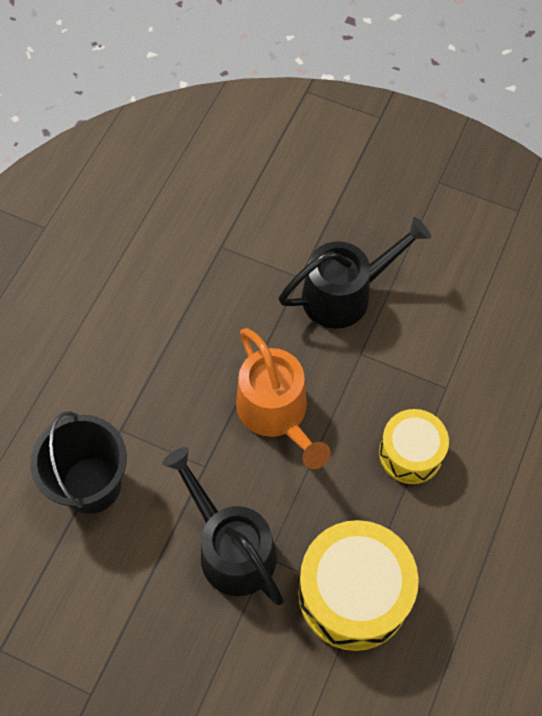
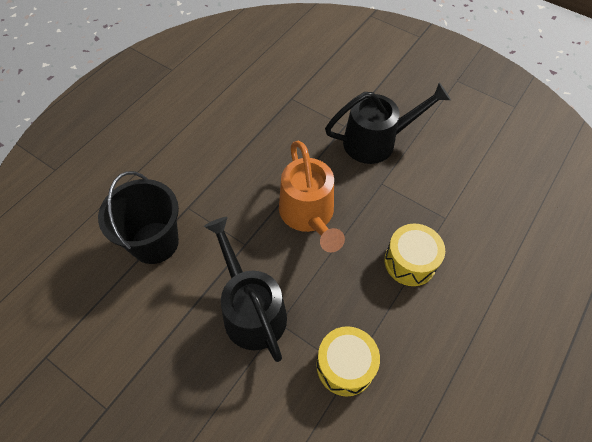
camera: 10 degrees right, 5 degrees down
yellow drum [298,520,419,651] -> yellow drum [316,326,380,396], size x0.61

